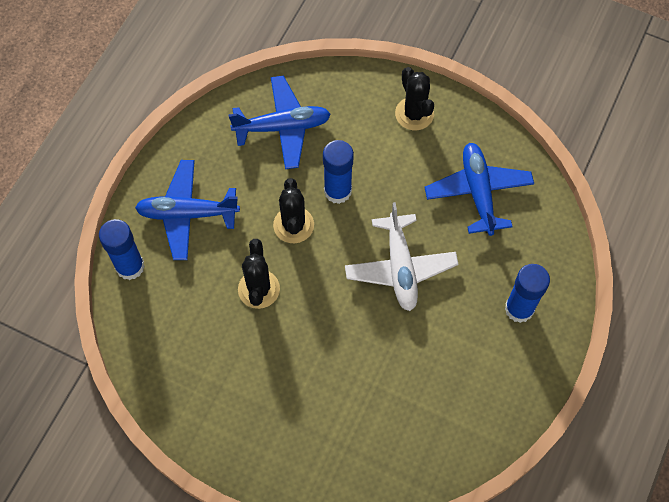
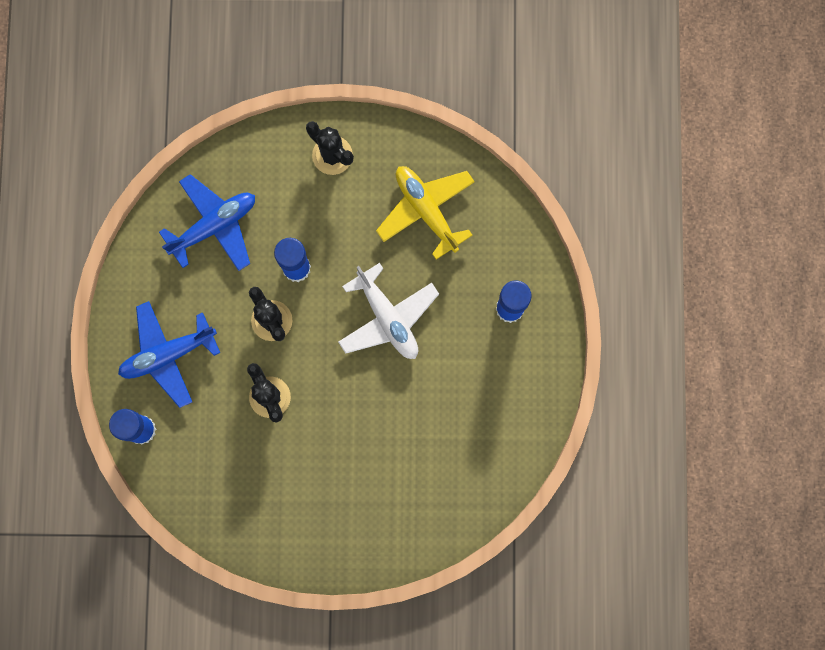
camera: 25 degrees left, 15 degrees up
blue plane [424,143,534,236] -> yellow plane [376,166,475,259]

